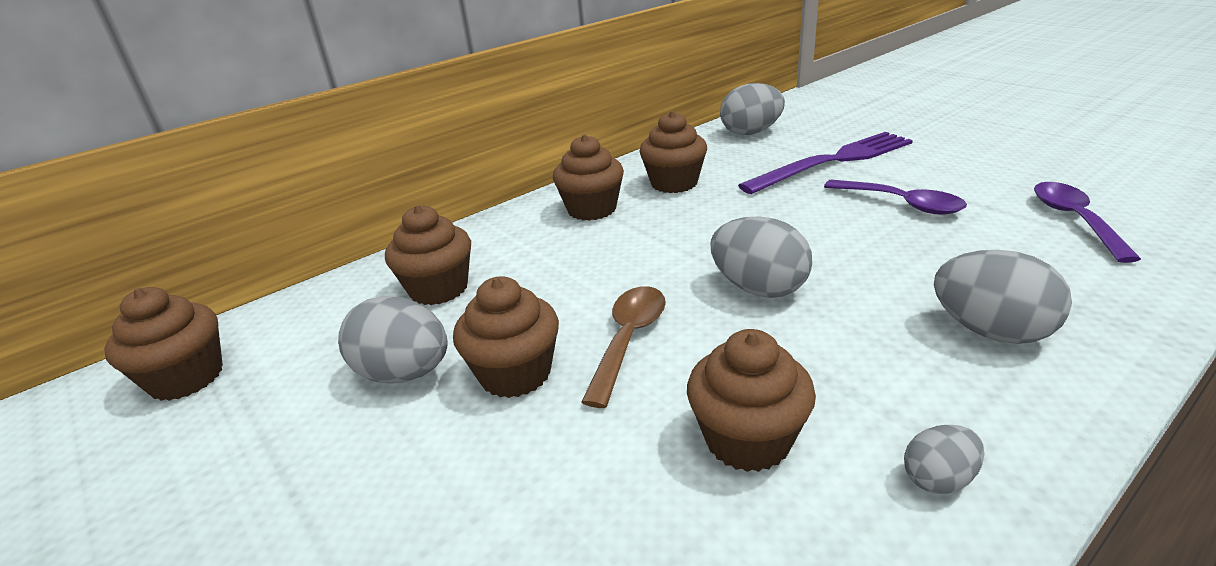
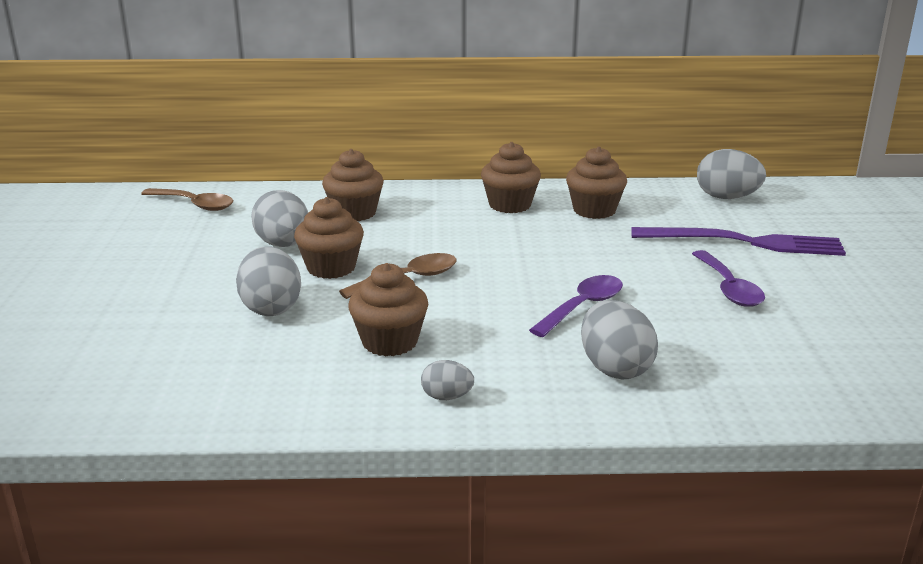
camera: 35 degrees right, 5 degrees down
brown cupcake [104,287,223,401] -> brown spoon [141,188,233,211]
grey egg [710,217,812,298] -> grey egg moved to [236,246,301,316]
purple spoon [1034,182,1141,263] -> purple spoon moved to [529,275,623,337]

